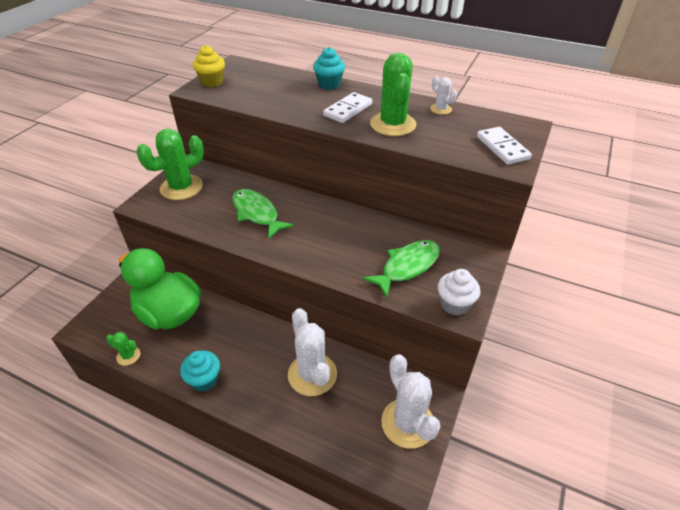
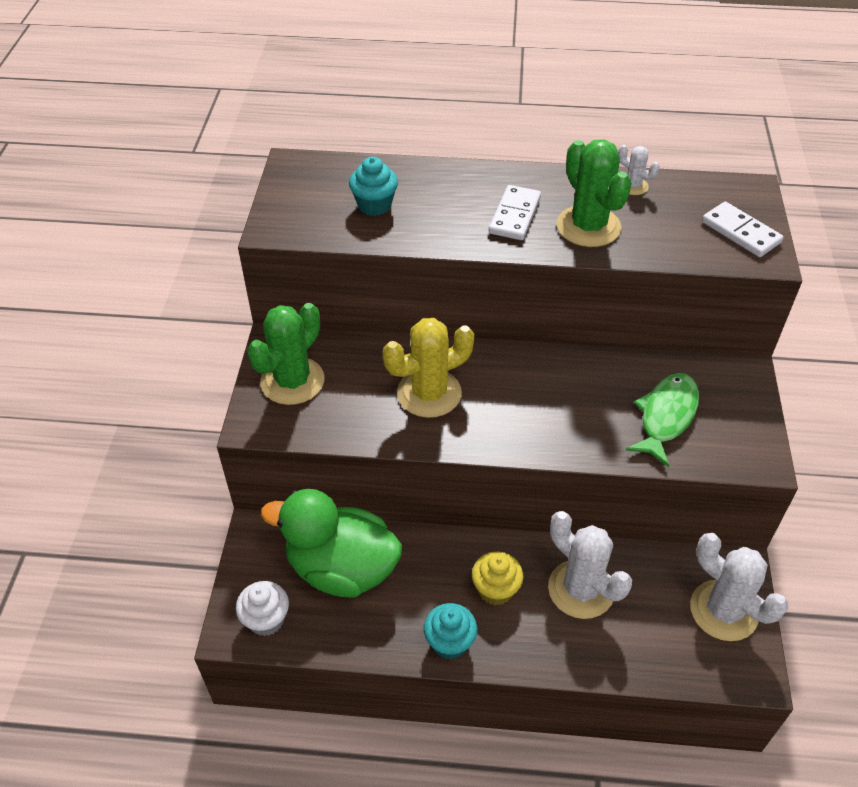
camera: 20 degrees left, 5 degrees up
green cactus [106,332,140,366] -> none
yellow cupcake [193,45,225,87] -> yellow cupcake moved to [472,552,523,605]
green fish [232,189,294,239] -> yellow cactus [382,318,474,418]
turquoise cupcake [313,47,345,90] -> turquoise cupcake moved to [349,157,398,216]
white cupcake [438,269,480,316] -> white cupcake moved to [236,581,289,636]

